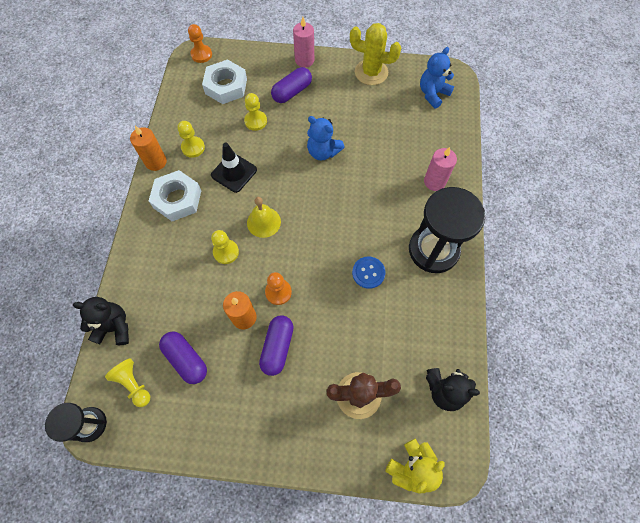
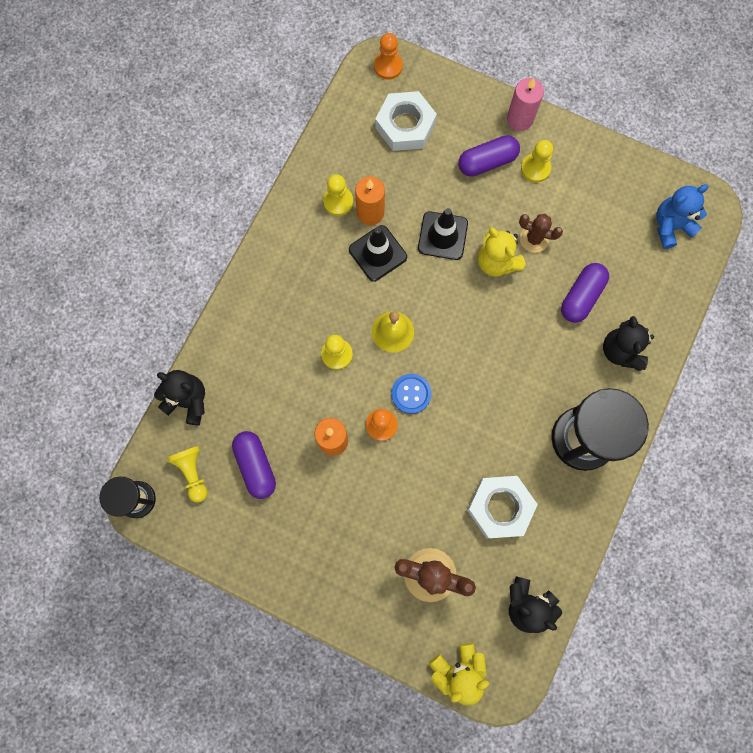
camera: 20 degrees right, 10 degrees up
orange candle [130,126,167,171] -> orange candle moved to [355,176,385,225]
white nut [149,170,201,221] -> white nut moved to [467,476,538,539]
yellow pawn [244,93,267,131] -> yellow pawn moved to [521,140,553,183]
purple capsule [259,315,293,376] -> purple capsule moved to [561,263,609,323]
blue teddy bear [307,116,345,161] -> yellow teddy bear [478,227,526,277]
yellow cactus [350,23,402,85] -> none
blue button [352,257,386,289] -> blue button moved to [391,374,432,414]
pink candle [424,147,457,191] -> black teddy bear [603,316,654,371]
none -> black traffic cone [418,208,468,260]
none -> brown cactus [519,214,563,253]

